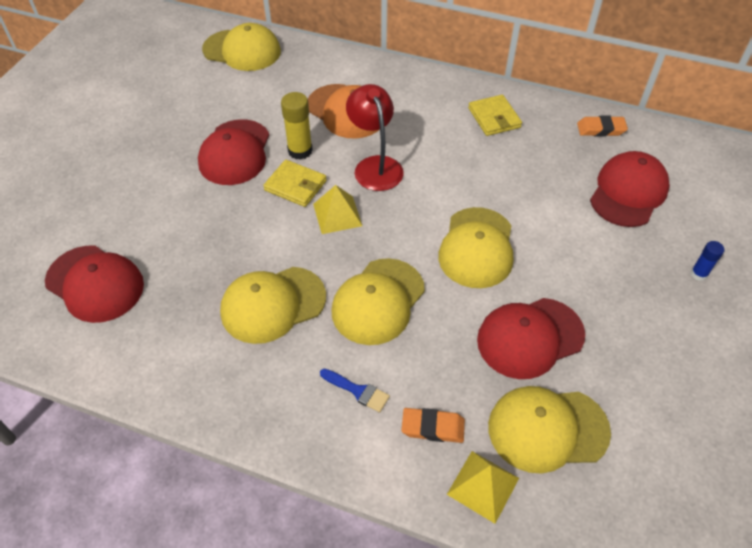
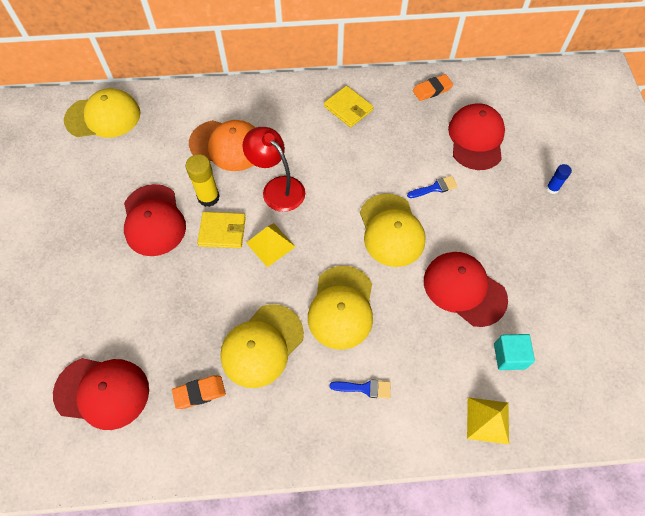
camera: 25 degrees left, 10 degrees up
orange eraser [401,408,465,443] -> orange eraser moved to [172,376,226,409]
red cap [477,298,585,379] -> red cap turned 90 degrees clockwise [424,252,508,327]
yellow cap [488,386,611,473] -> turquoise cube [494,334,535,370]
none -> blue brush [407,176,458,198]

